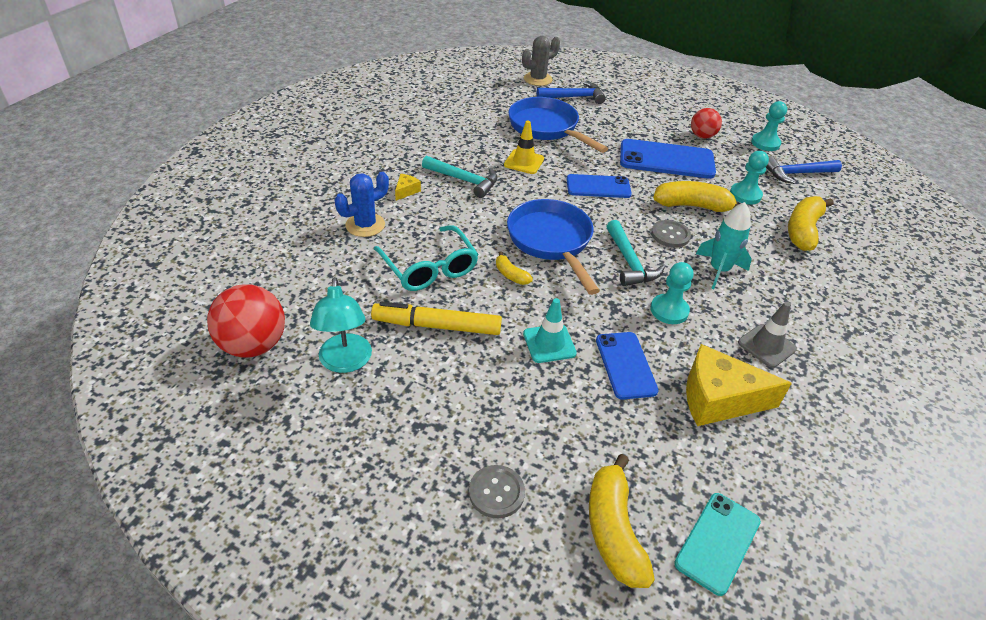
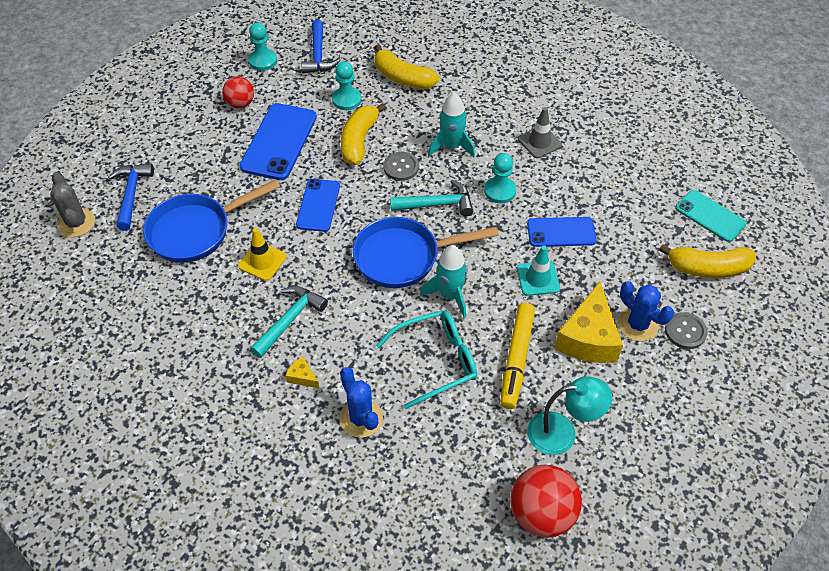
camera: 80 degrees left, 10 degrees up
yellow banana [496,251,533,285] -> turquoise rocket [420,245,467,318]
yellow cheese [686,344,792,426] -> yellow cheese moved to [554,282,623,363]
none -> blue cactus [618,281,674,341]

